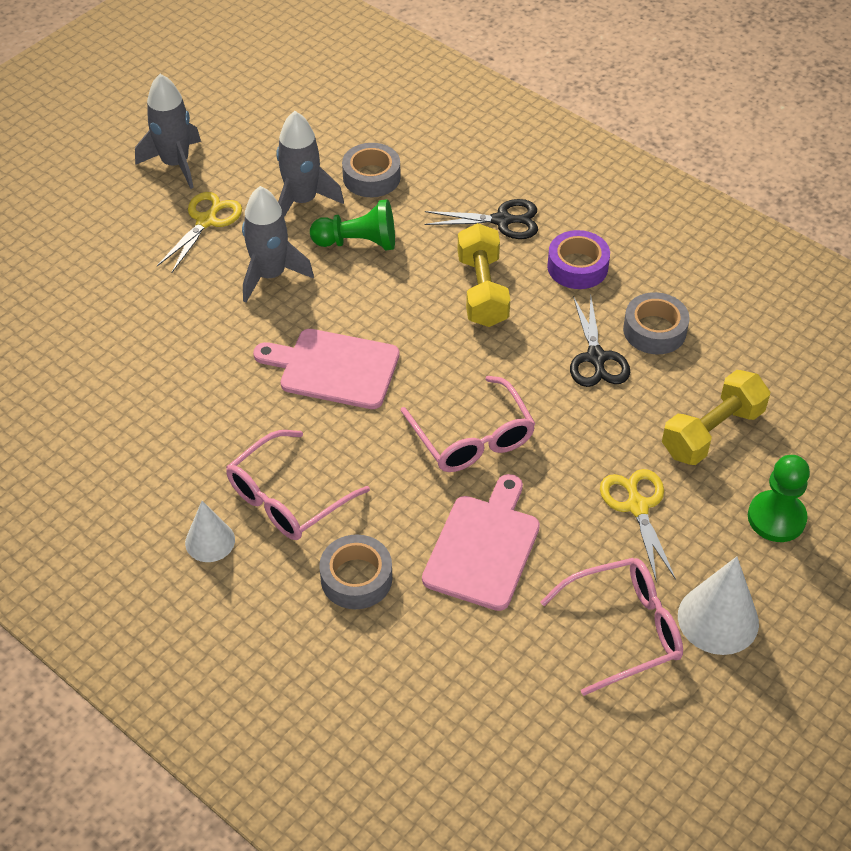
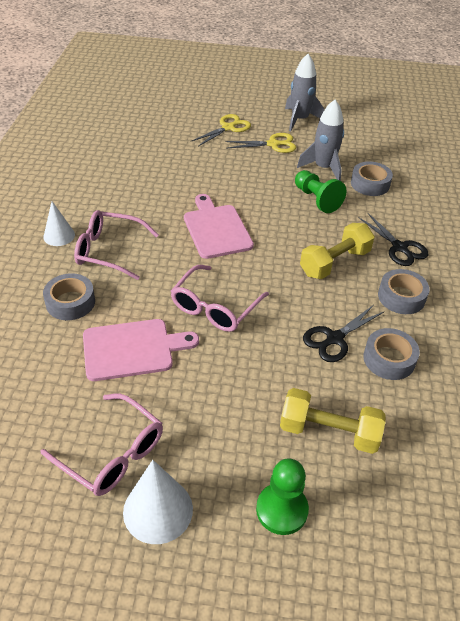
camera: 55 degrees right, 5 degrees down
grey rocket [242,186,314,303] -> none
purple tape [547,230,610,289] -> grey tape [378,269,430,314]
yellow scissors [600,469,676,582] -> yellow scissors moved to [192,114,251,146]

